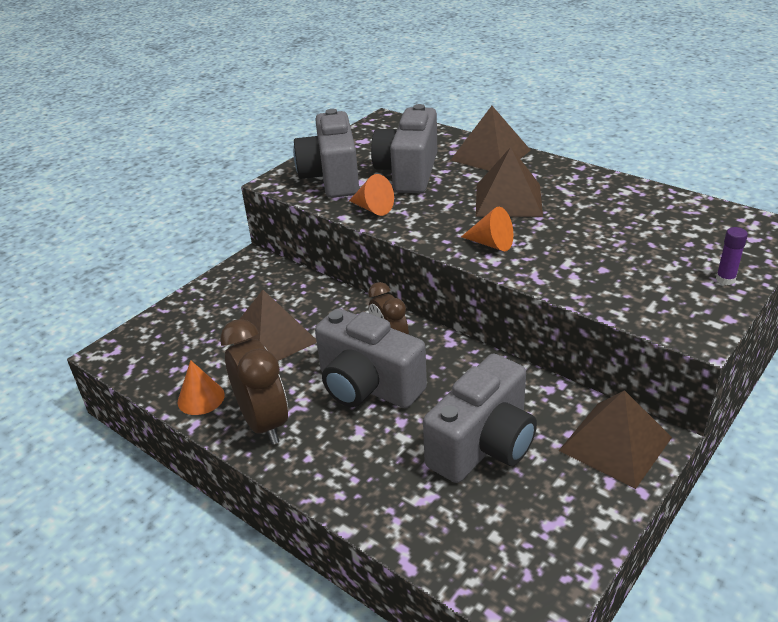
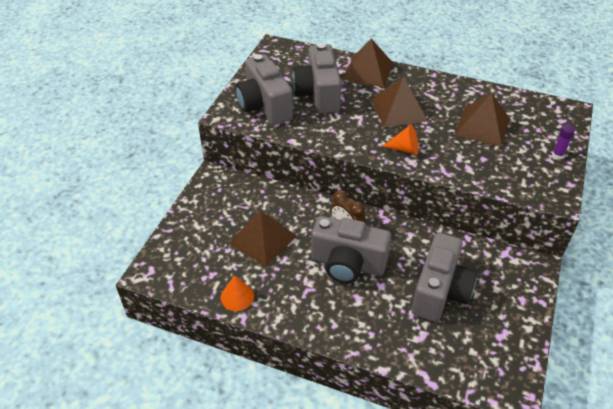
camera: 20 degrees left, 10 degrees up
brown clock [220,319,288,444] -> none
orange cone [349,174,394,216] -> none
brown pyramid [559,390,672,489] -> brown pyramid moved to [455,93,510,147]

